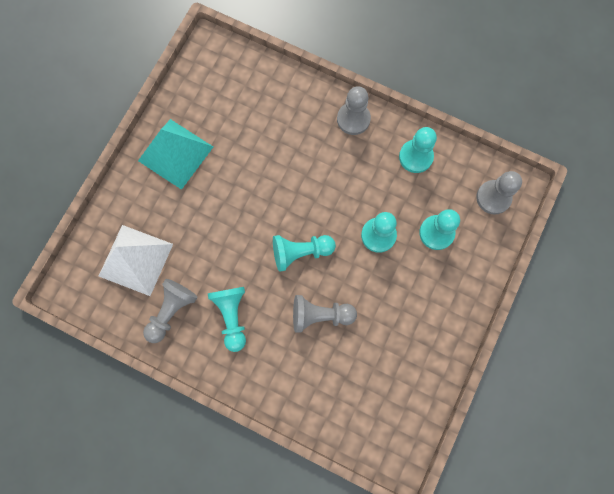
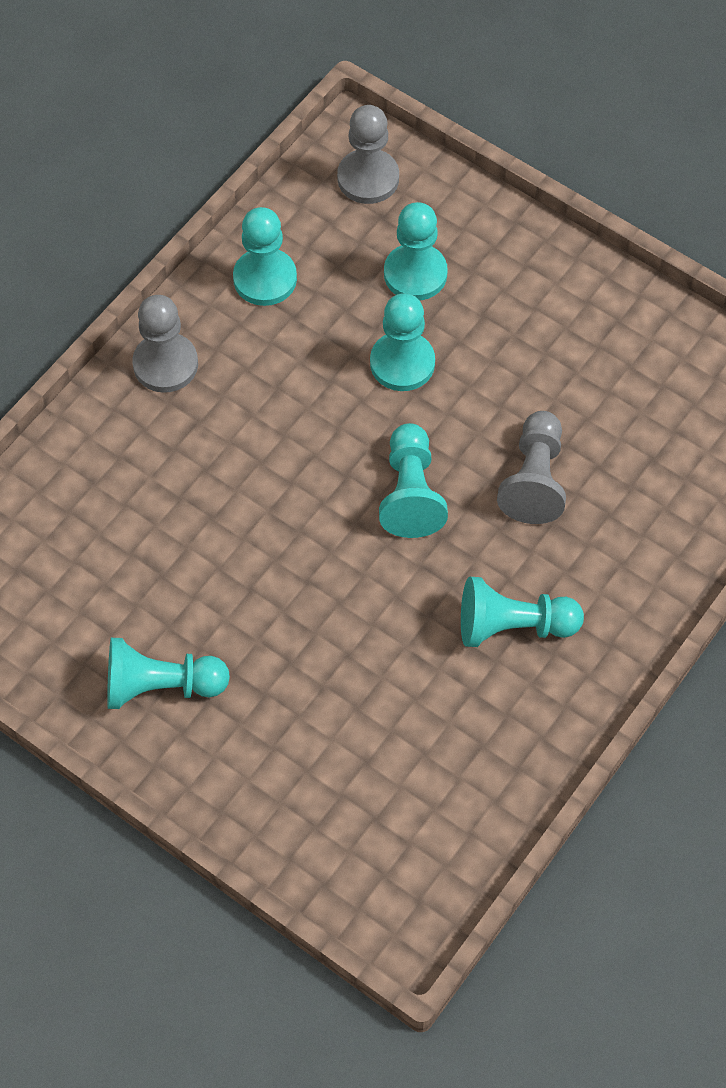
camera: 80 degrees left, 15 degrees down
white pyramid [99,225,173,296] -> none
turquoise pyramid [138,119,213,190] -> turquoise pawn [107,638,230,709]
grey pawn [143,279,198,343] -> none

